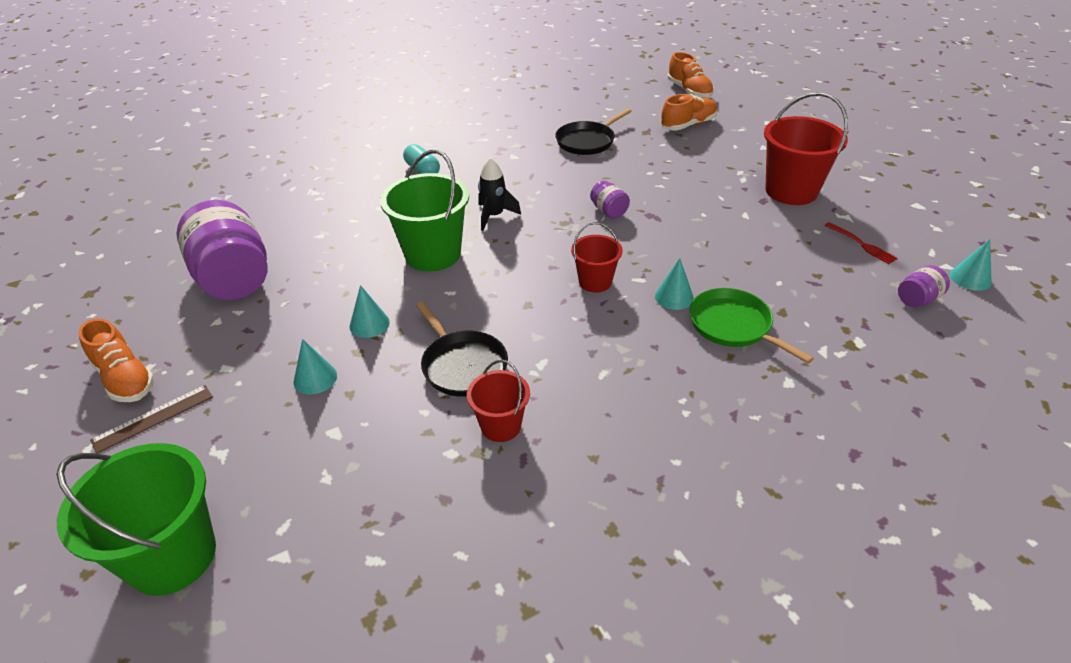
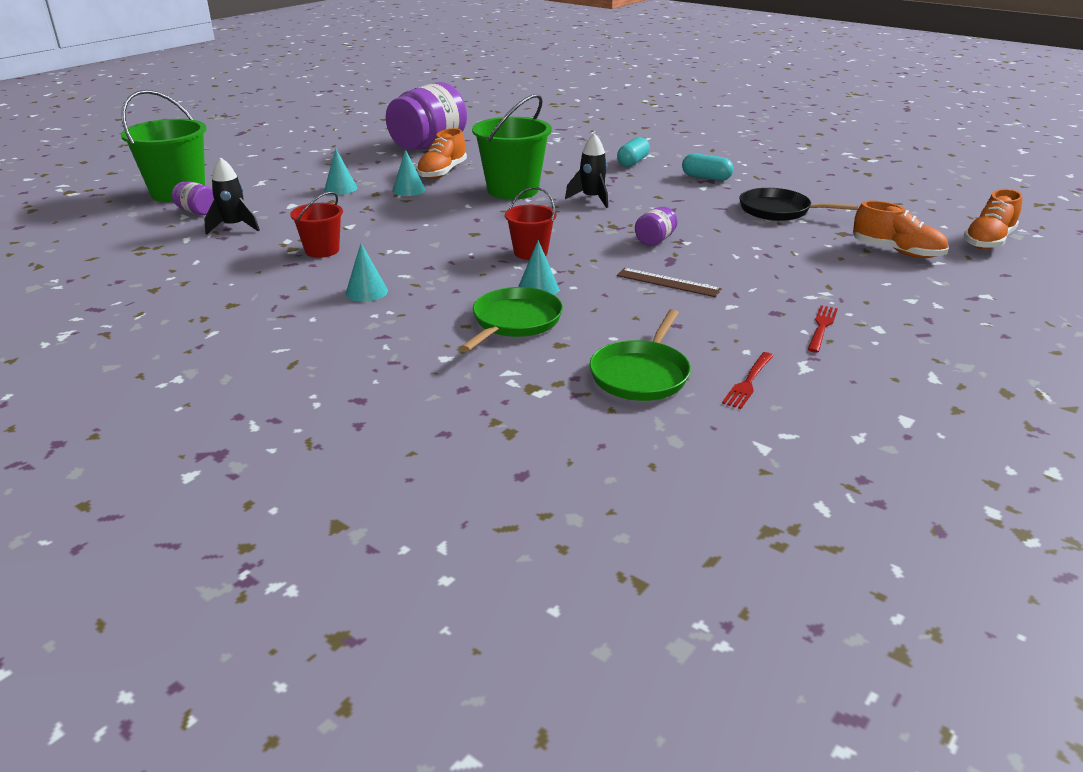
camera: 65 degrees right, 10 degrees down
orange shoe [79,318,155,402] -> orange shoe moved to [416,128,467,179]
brown ruler [90,385,213,453] -> brown ruler moved to [617,268,722,297]
black pan [416,302,508,397] -> none
red bucket [764,92,848,205] -> red fork [808,305,838,352]
purple jar [898,265,950,308] -> purple jar moved to [172,181,214,215]
turquoise cone [950,239,992,291] -> turquoise cone moved to [346,243,388,302]
none -> black rocket [204,157,260,235]
none -> green pan [589,309,691,401]
none -> turquoise capsule [682,153,734,181]

